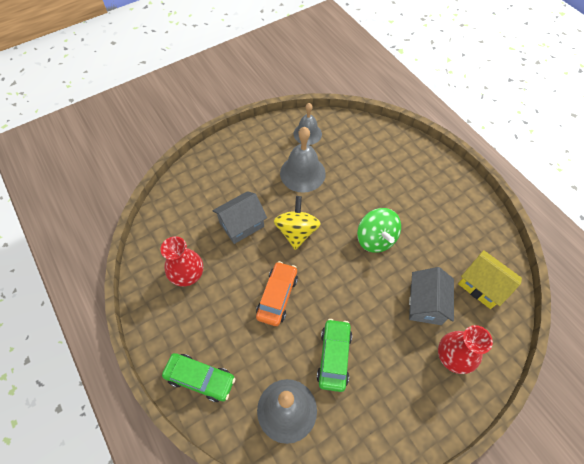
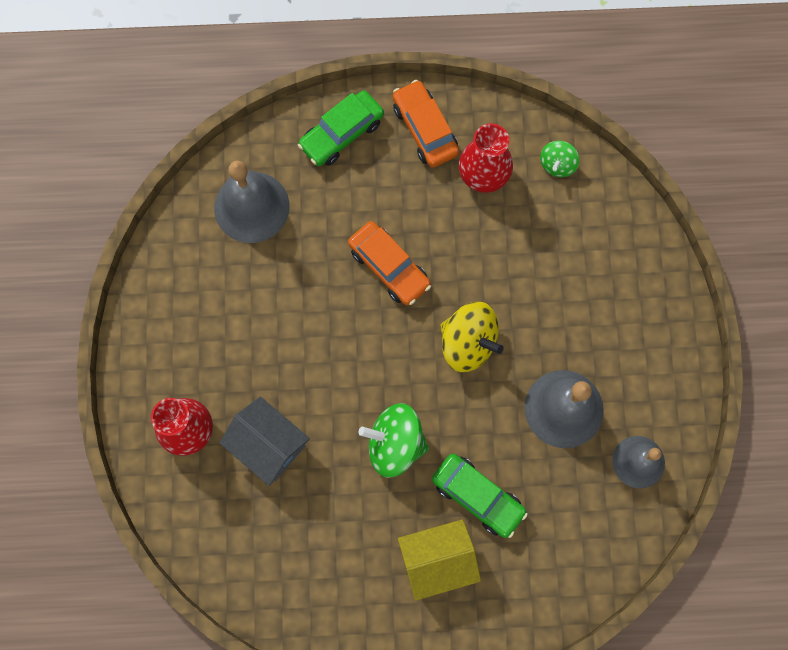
camera: 120 degrees right, 15 degrees up
grey house [212,191,267,244] -> none
green car [317,319,352,392] -> green car moved to [432,453,528,538]
yellow house [458,250,522,309] -> yellow house moved to [398,519,481,601]
none -> orange car [393,80,459,168]
none -> green spinning top [540,141,579,177]

